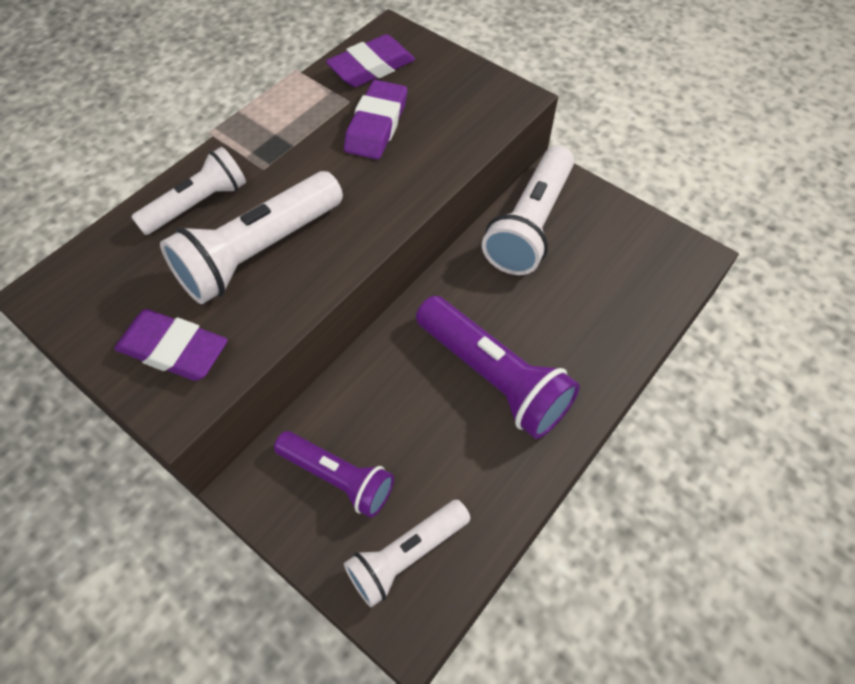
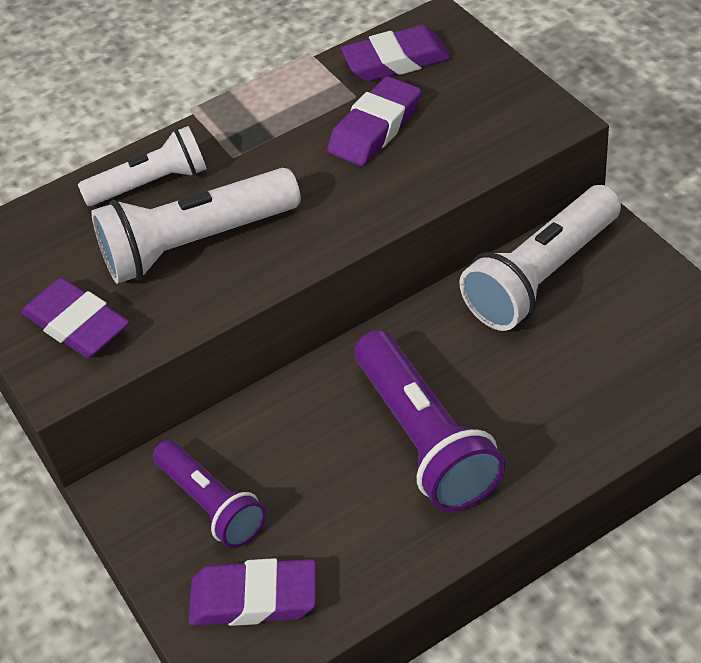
camera: 25 degrees right, 10 degrees down
white flashlight [344,500,470,608] -> purple eraser [188,558,316,626]

